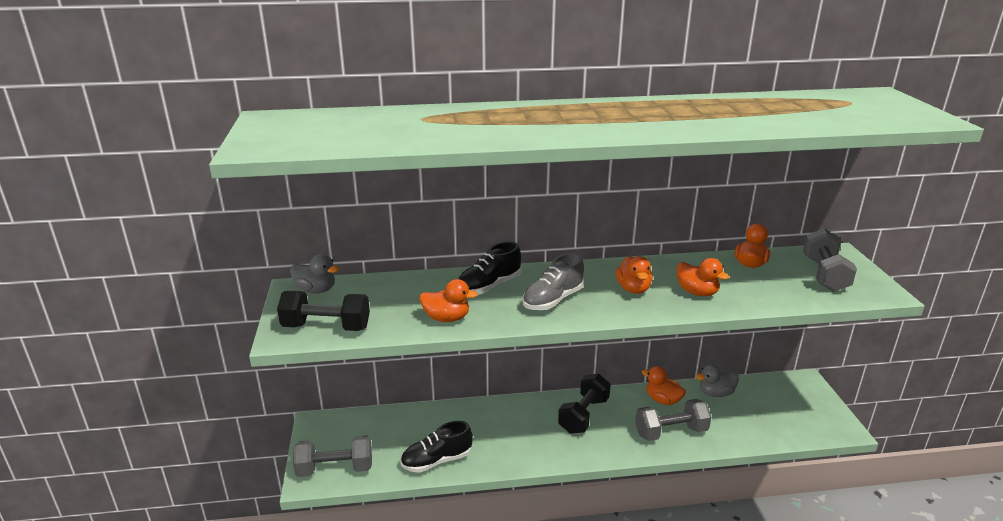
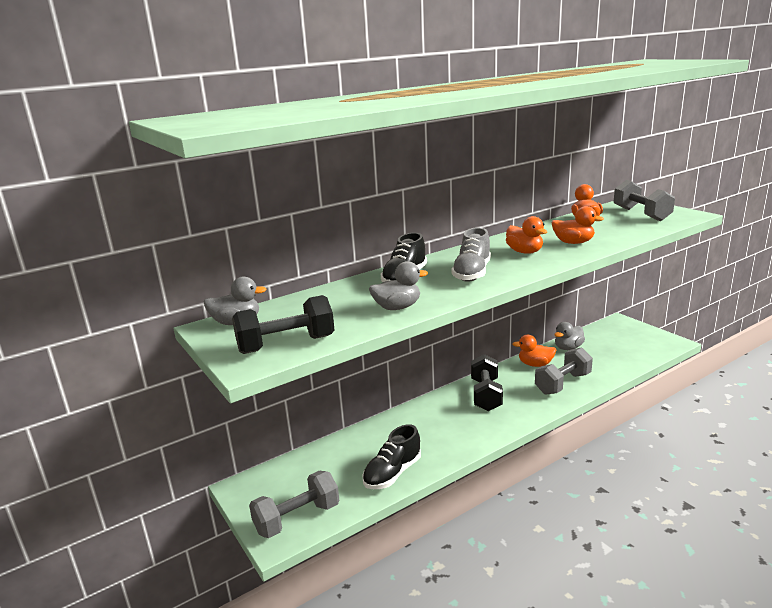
camera: 25 degrees left, 5 degrees down
orange duck [420,279,478,322] -> grey duck [369,261,428,310]

